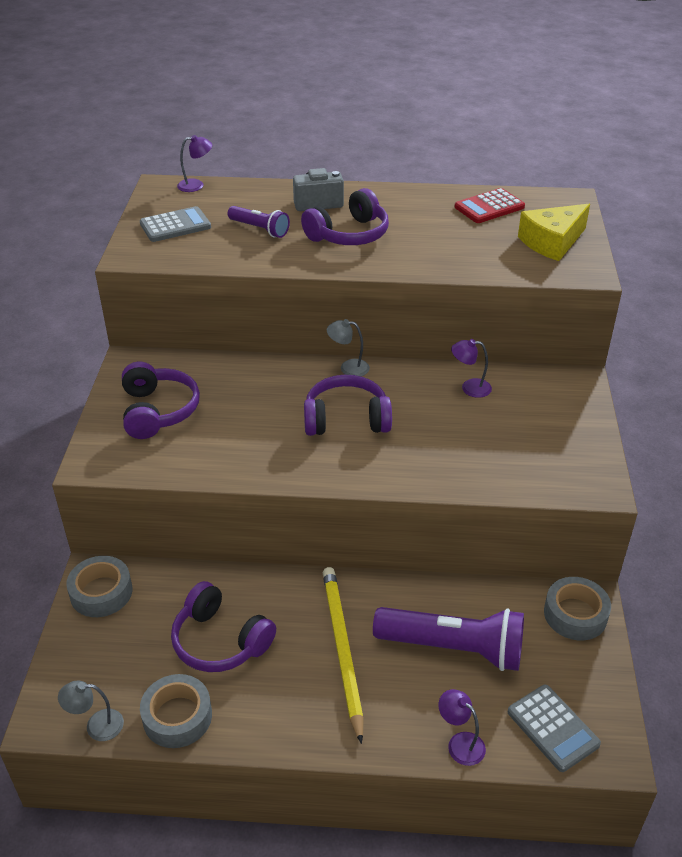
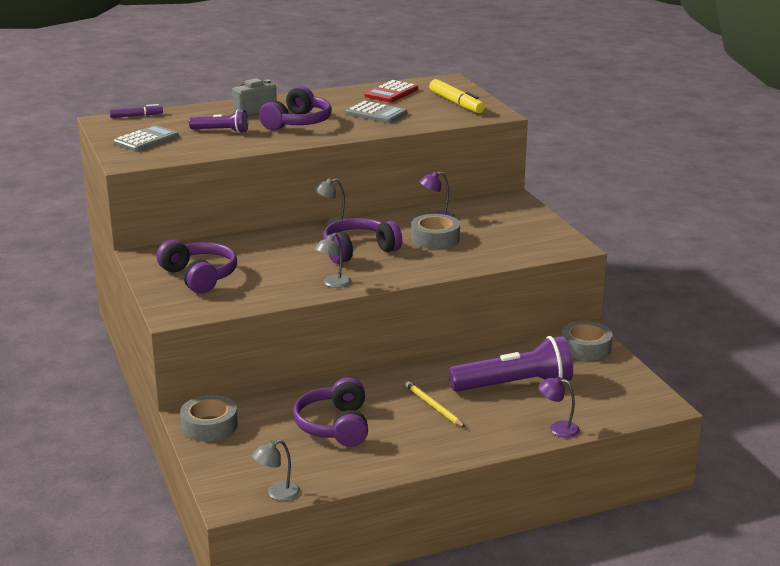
camera: 25 degrees left, 15 degrees down
grey tape [140,674,212,748] -> grey tape moved to [411,214,460,249]
purple headphones [171,581,276,672] -> purple headphones turned 75 degrees clockwise [293,377,368,447]
purple lamp [177,135,212,192] -> purple marker [109,104,163,118]
yellow pencil [323,567,364,744] -> yellow pencil [405,381,465,427], size x0.56
grey calculator [508,685,601,772] -> grey calculator moved to [346,101,407,123]
yellow cheese [518,204,590,261] -> yellow marker [429,79,485,113]
none -> grey lamp [315,233,351,288]

